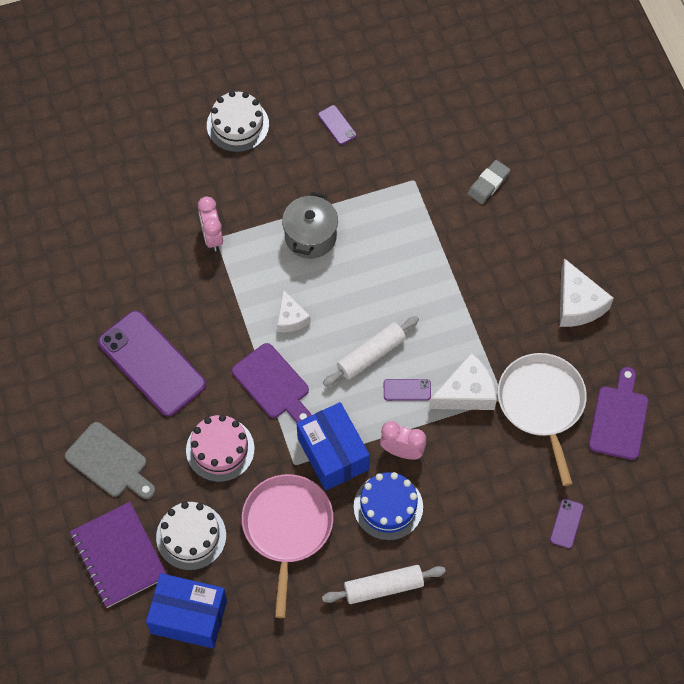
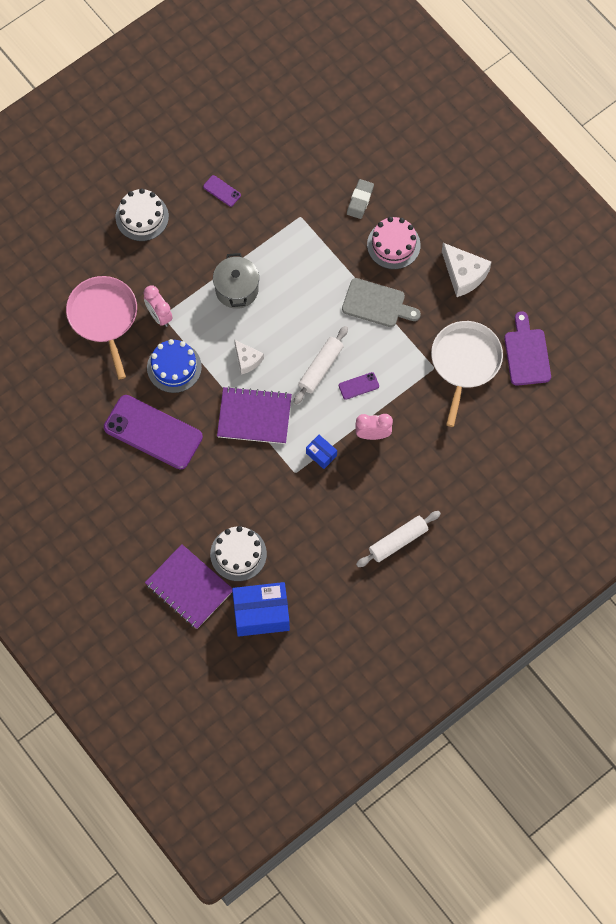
camera: 20 degrees left, 5 degrees up
grey cutting board [65,422,155,499] -> grey cutting board moved to [342,278,421,327]
pink cake [186,414,255,482] -> pink cake moved to [367,217,421,269]
purple cutting board [232,343,311,423] -> purple notebook [217,386,292,444]
pink pan [242,474,334,618] -> pink pan moved to [66,276,137,379]
blue box [297,402,370,491] -> blue box [306,435,337,469], size x0.49
blue cake [354,472,423,540] -> blue cake moved to [147,339,202,393]
white cheese [429,353,497,410] -> none
white pan [498,353,587,486] -> white pan turned 45 degrees clockwise [431,321,503,427]
purple phone [550,499,584,549] -> none

